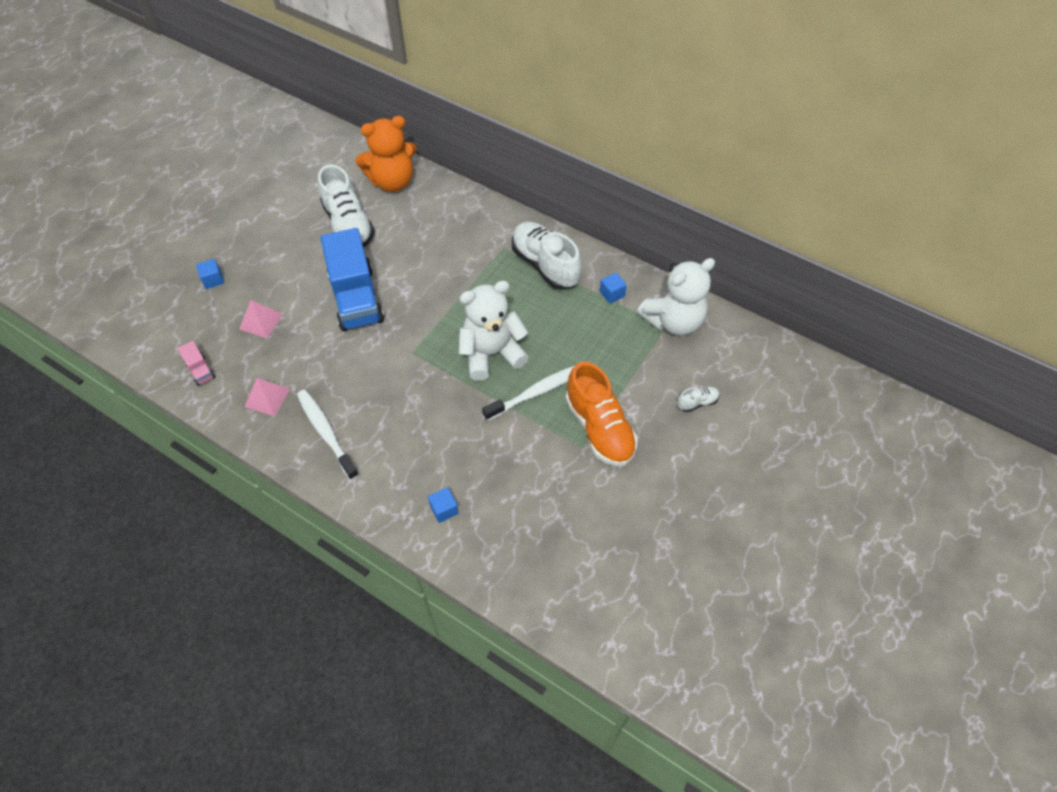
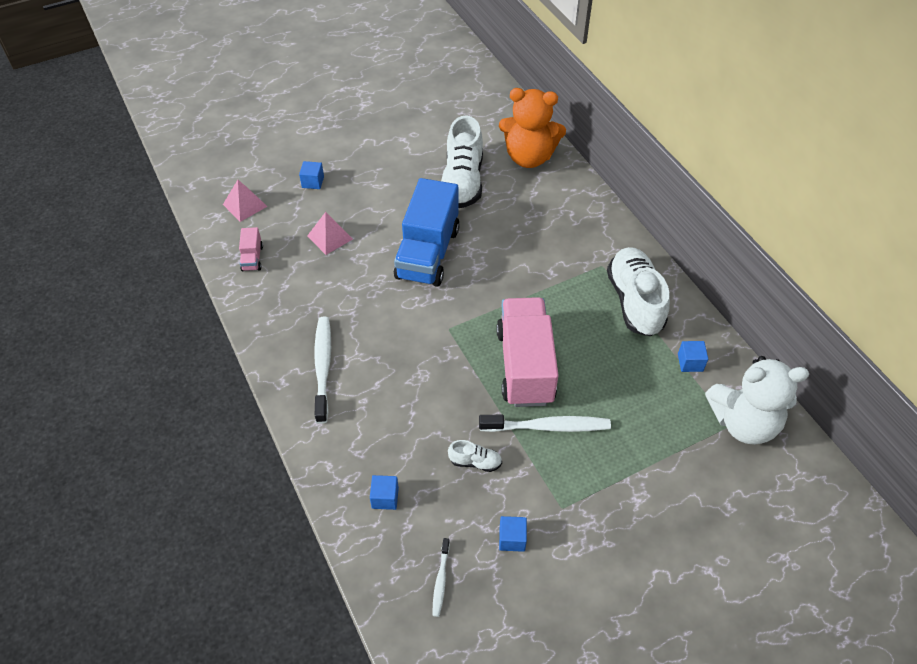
camera: 30 degrees right, 5 degrees down
pink pyramid [244,378,290,416] -> pink pyramid moved to [223,180,267,222]
white teddy bear [459,281,529,381] -> pink truck [496,297,559,407]
orange shoe [566,361,638,466] -> none
white shoe [677,387,720,412] -> white shoe moved to [448,440,502,472]
none -> white toothbrush [432,538,450,617]
none -> blue cube [499,516,527,552]

